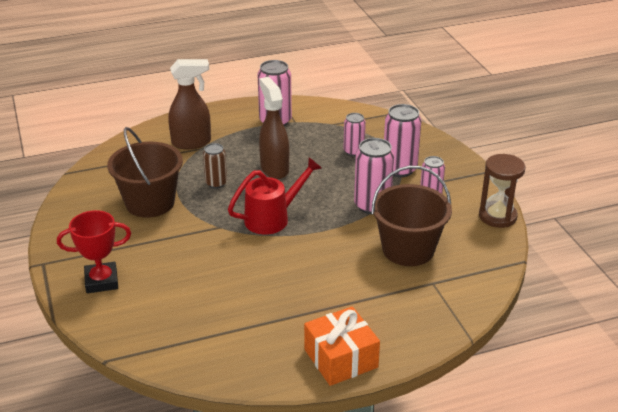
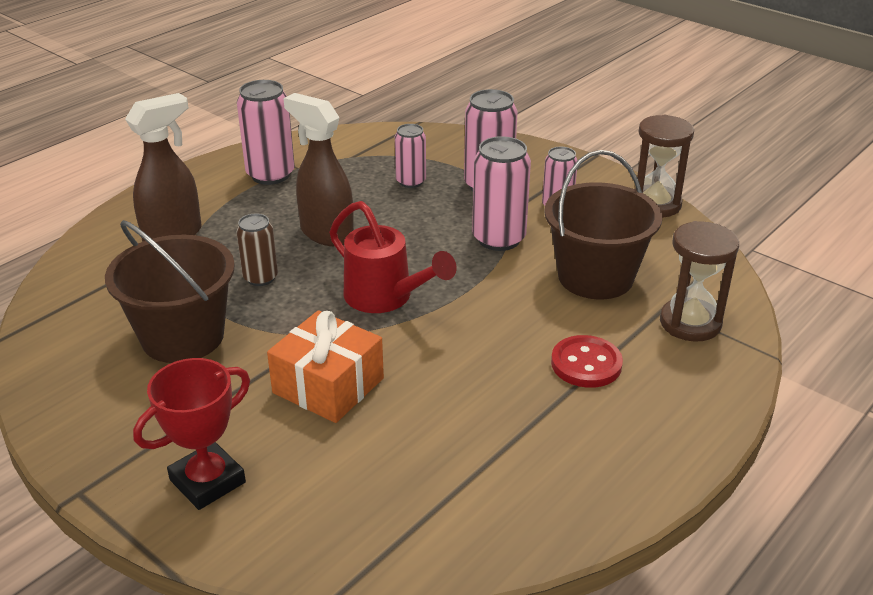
camera: 30 degrees left, 0 degrees up
red watering can [228,157,322,234] -> red watering can turned 105 degrees clockwise [329,201,457,313]
orange gift [304,306,380,386] -> orange gift moved to [267,310,384,423]
none -> red button [551,335,623,388]
none -> brown hourglass [660,221,739,341]

